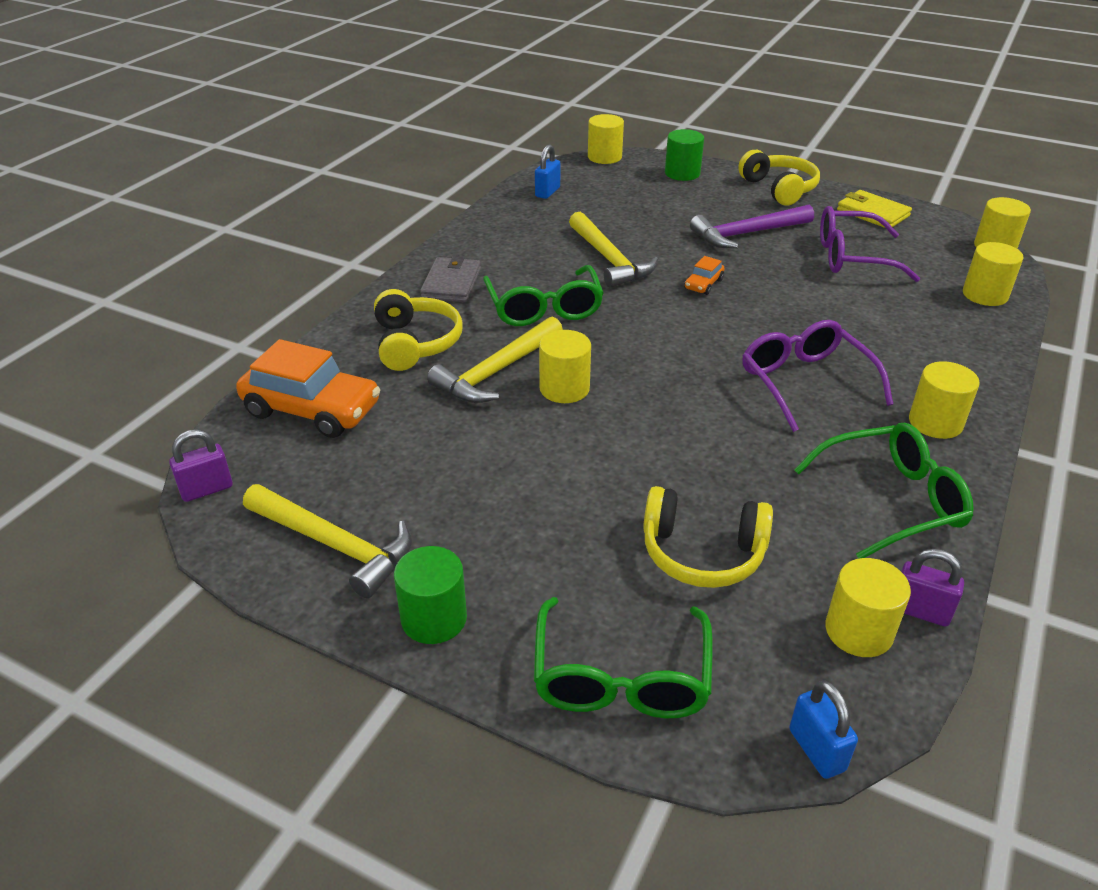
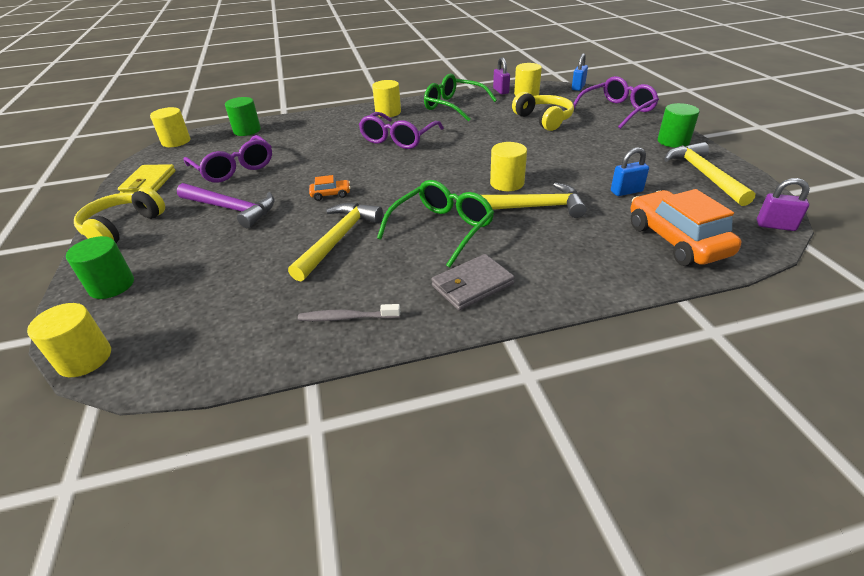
camera: 130 degrees left, 0 degrees up
yellow headphones [374,289,462,371] -> none
green glasses [534,597,713,718] -> purple glasses [573,76,659,129]
blue padlock [535,144,561,199] -> blue padlock moved to [611,147,649,196]
yellow cylinder [963,242,1023,306] -> green cylinder [225,97,261,136]
none -> grey toothbrush [298,304,400,321]

